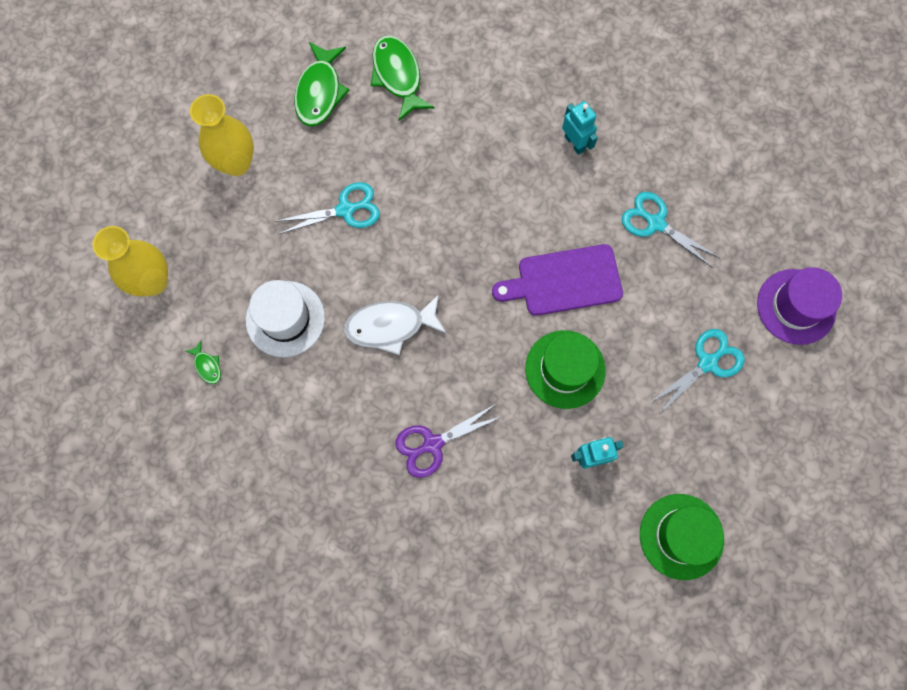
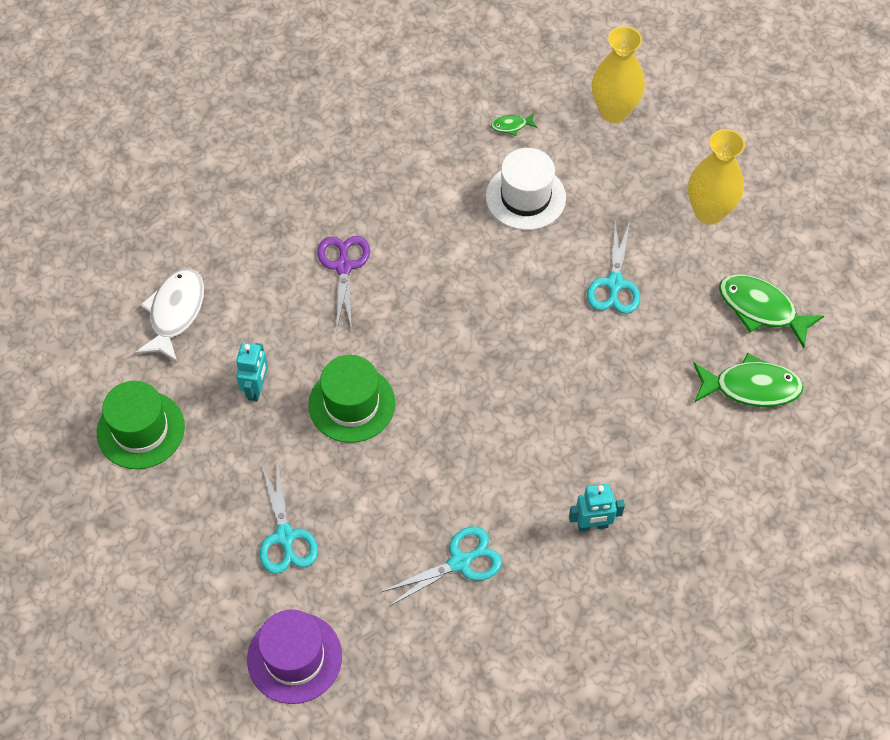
camera: 115 degrees right, 15 degrees down
white fish [344,295,447,355] -> white fish moved to [135,268,204,363]
purple cutting board [492,244,623,316] -> none

